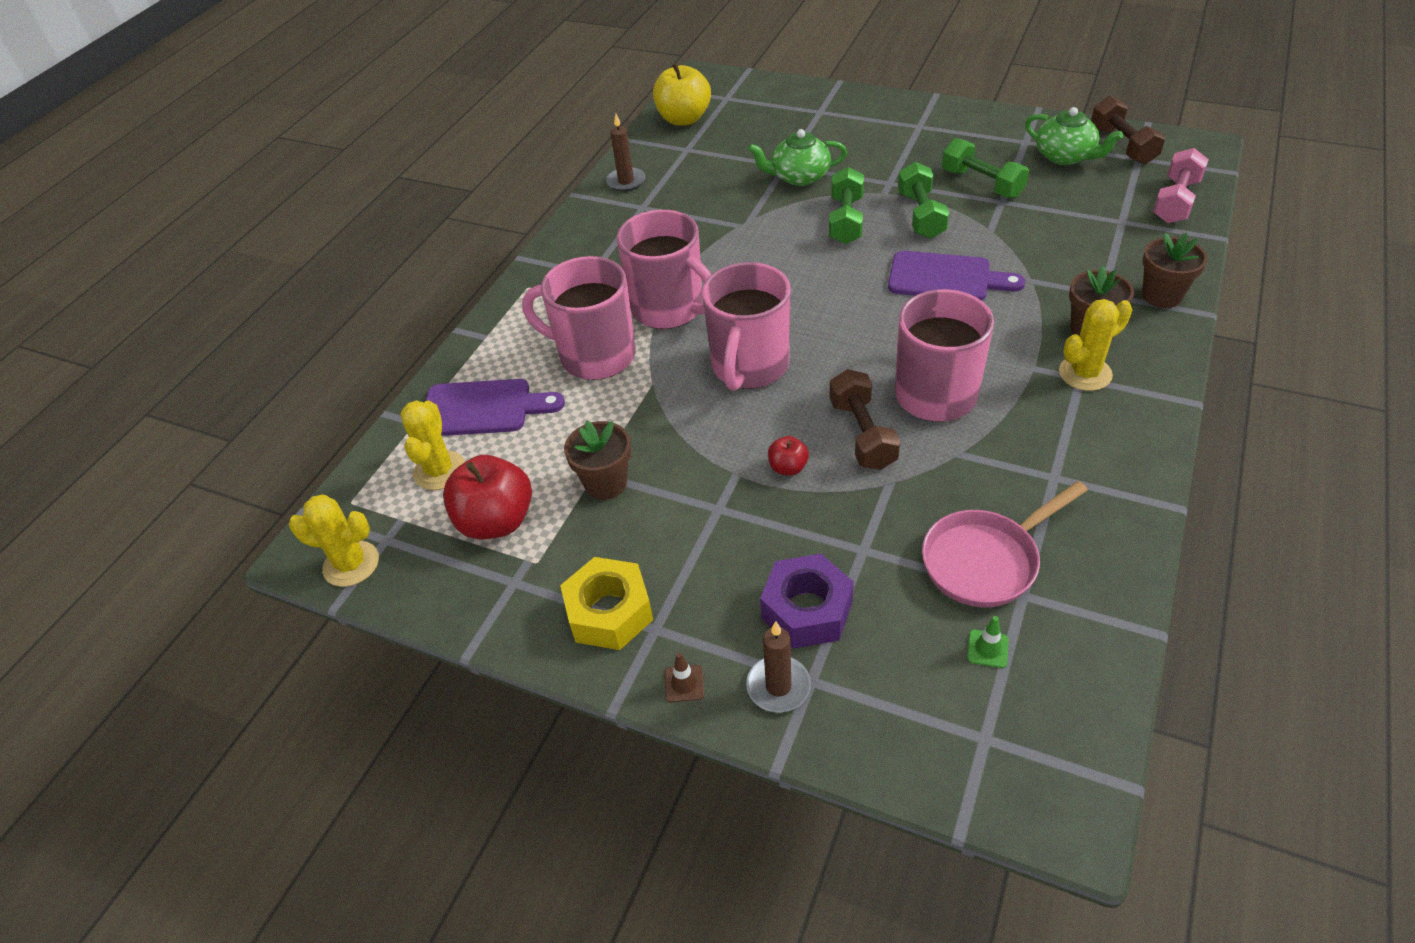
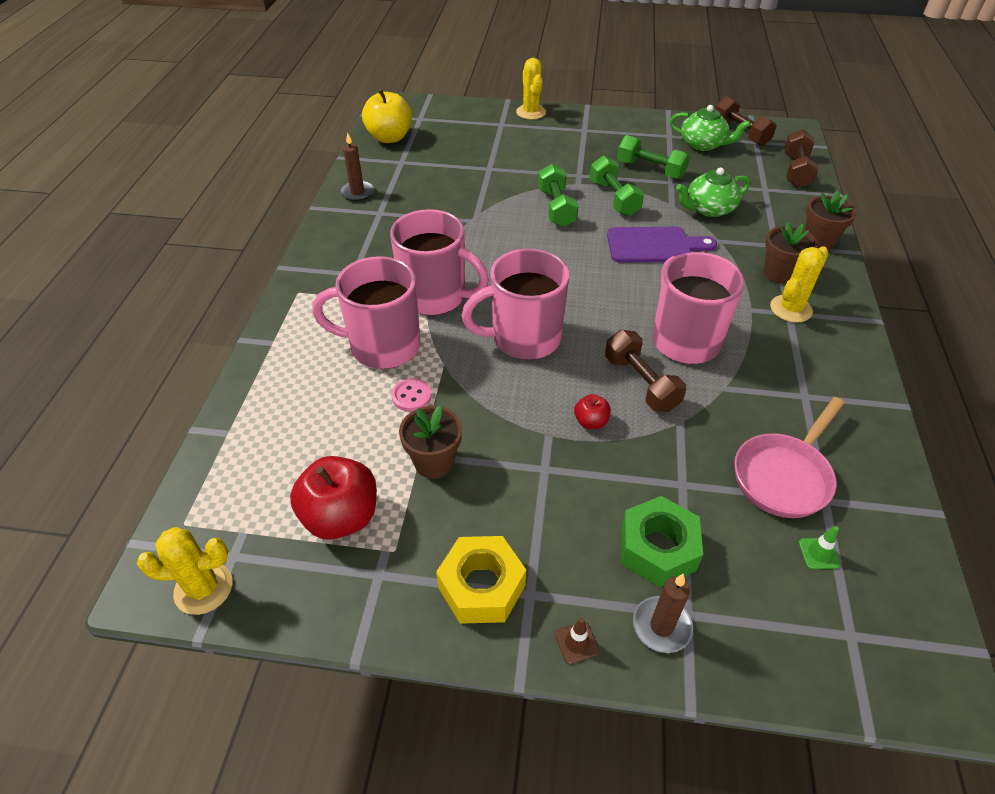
camera: 20 degrees left, 0 degrees up
yellow cactus [401,400,465,490] -> yellow cactus moved to [516,58,546,120]
purple cutting board [426,379,565,436] -> none
pink mug [702,262,791,391] -> pink mug turned 75 degrees clockwise [462,248,569,360]
green teapot [748,129,847,186] -> green teapot moved to [676,167,750,217]
purple nut [760,553,854,649] -> green nut [621,496,703,587]
pink dumbbell [1153,148,1209,223] -> brown dumbbell [784,129,818,188]
none -> pink button [391,378,432,412]

